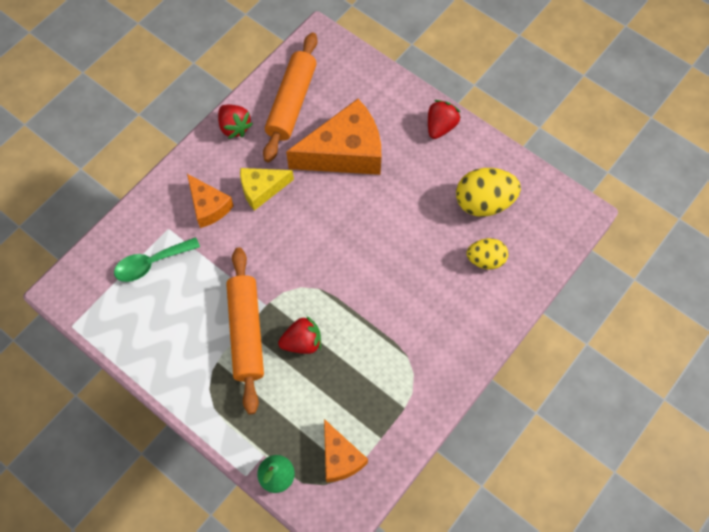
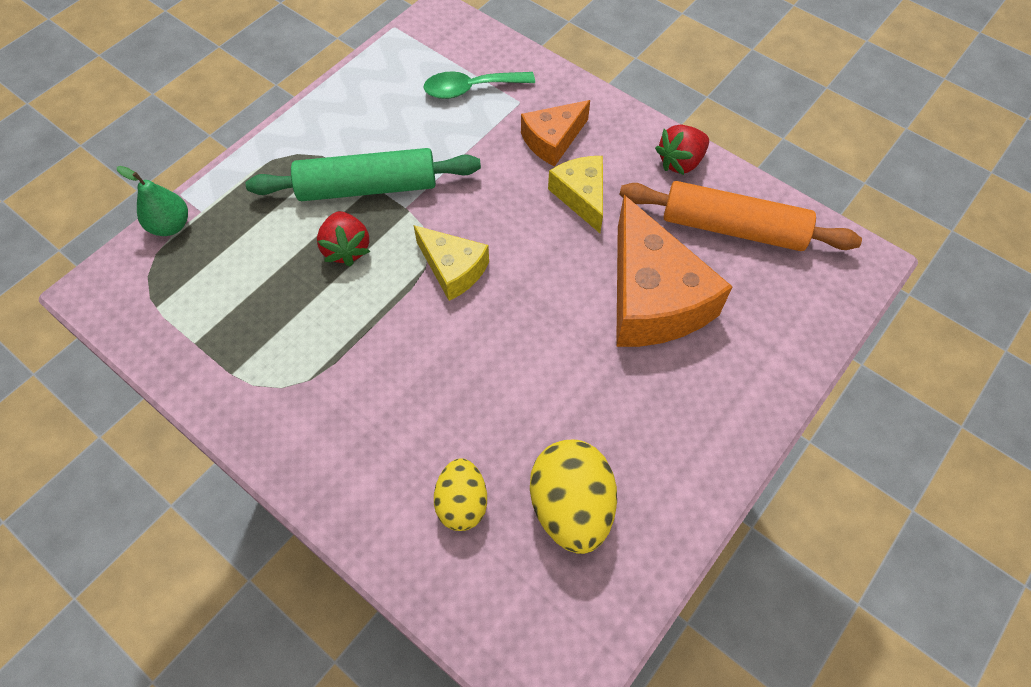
camera: 90 degrees right, 5 degrees down
green spoon [114,237,200,282] -> green spoon turned 75 degrees counterclockwise [424,71,535,99]
orange rolling pin [226,247,264,414] -> green rolling pin [246,148,481,201]
orange cheese [324,419,368,483] -> none
red strawberry [428,100,461,139] -> none
none -> yellow cheese [414,225,489,301]

